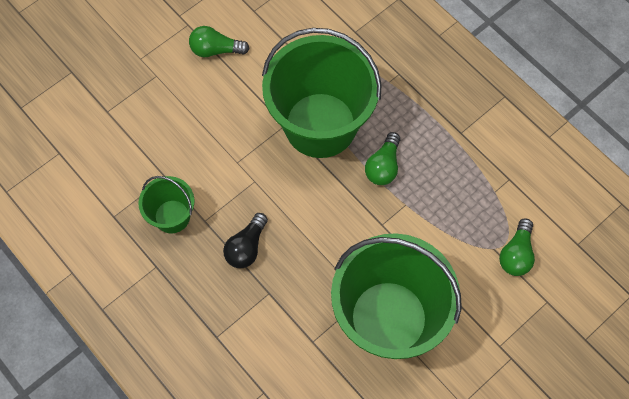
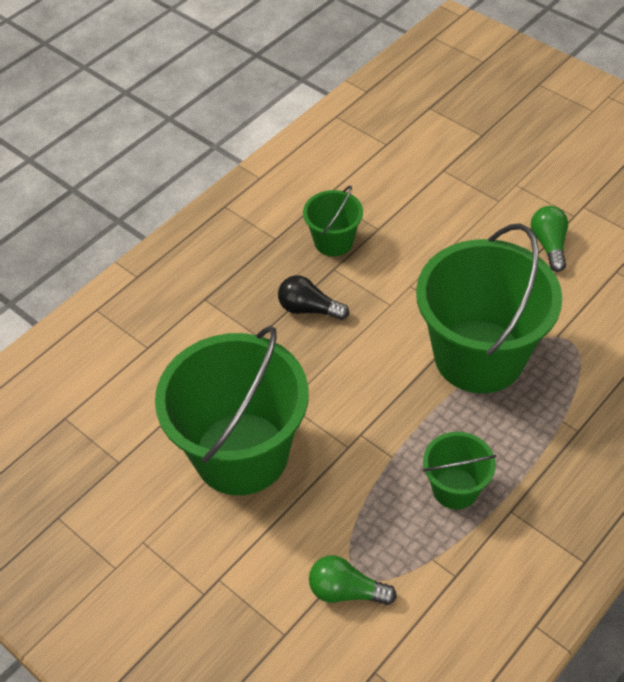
camera: 85 degrees right, 15 degrees down
green light bulb [365,132,400,185] -> none
none -> green bucket [423,432,496,509]

